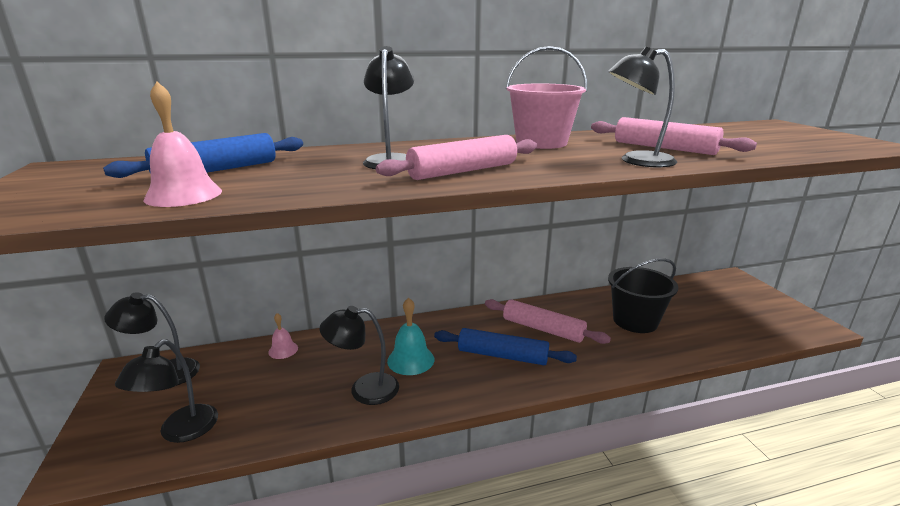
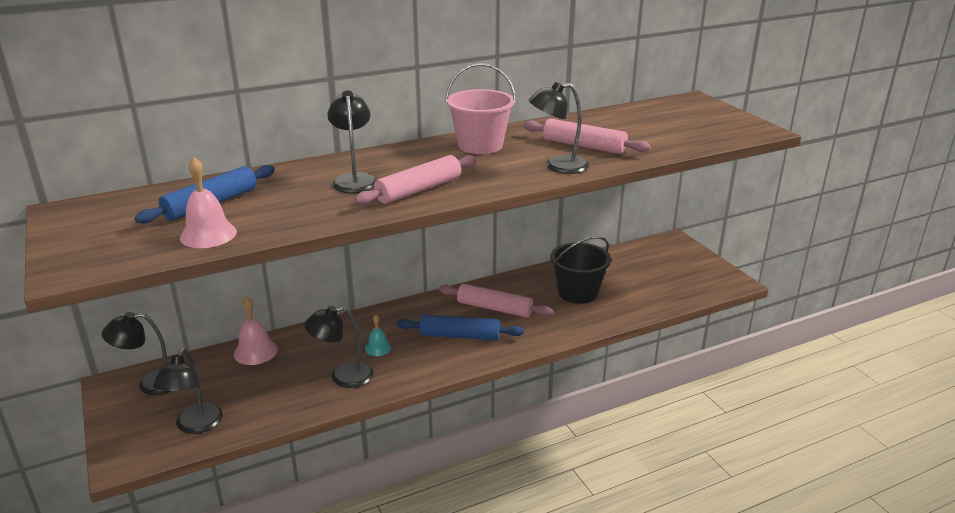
camera: 10 degrees left, 5 degrees up
pink bell [268,313,298,359] -> pink bell [234,296,278,365], size x1.61
turquoise bell [387,297,434,375] -> turquoise bell [365,315,392,356], size x0.62

